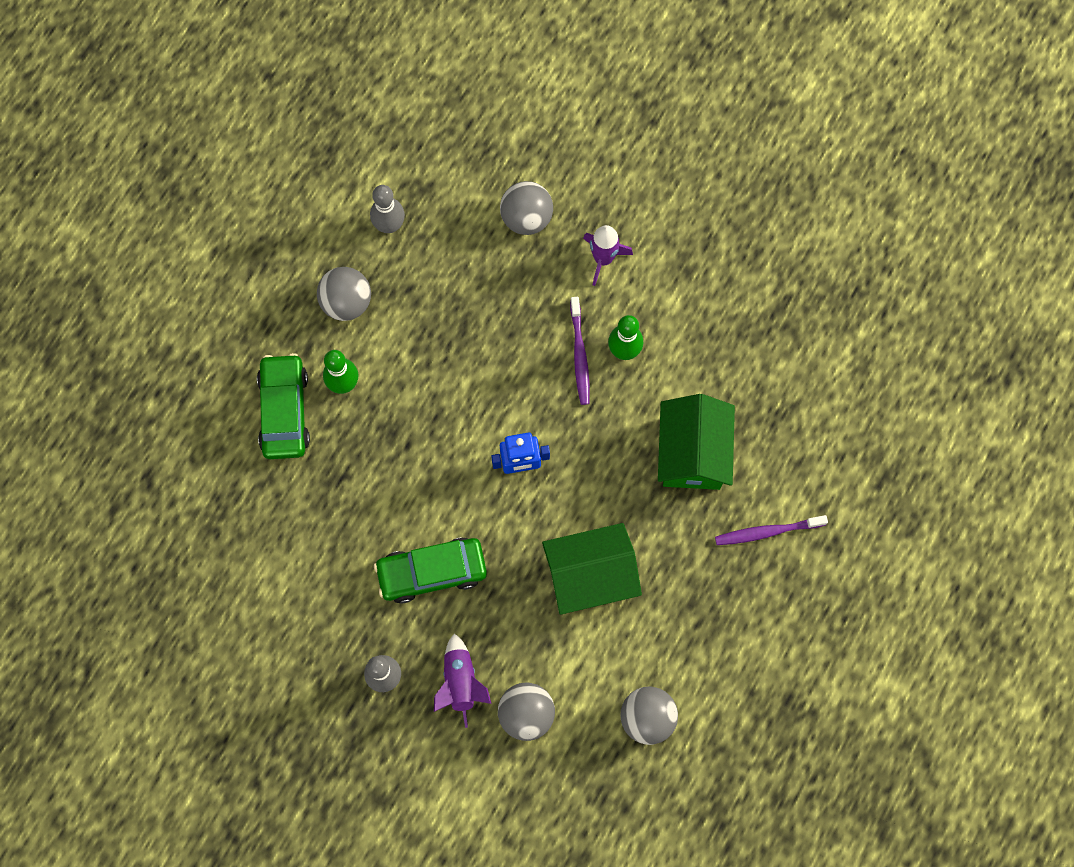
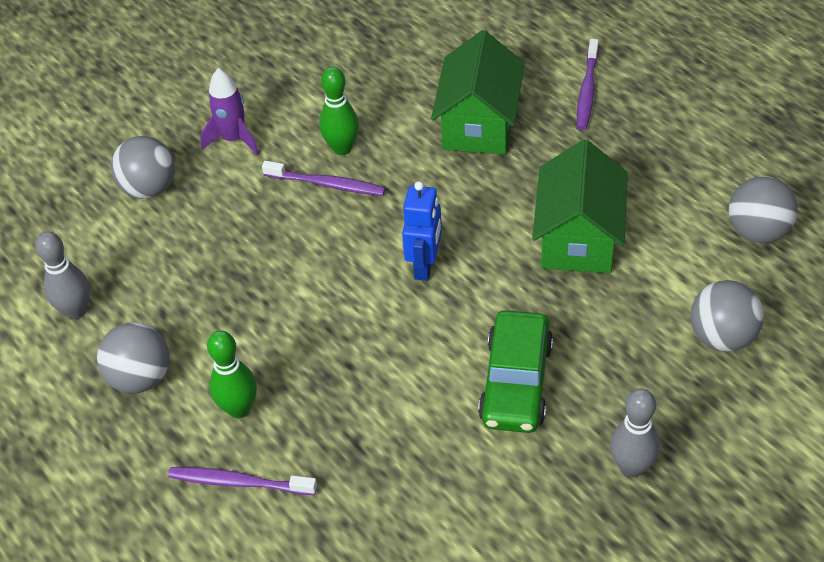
camera: 65 degrees left, 25 degrees down
green car [257,353,310,459] -> purple toothbrush [168,467,317,495]
purple rocket [434,633,492,728] -> none
green house [658,394,735,490] -> green house turned 75 degrees clockwise [431,30,525,155]

